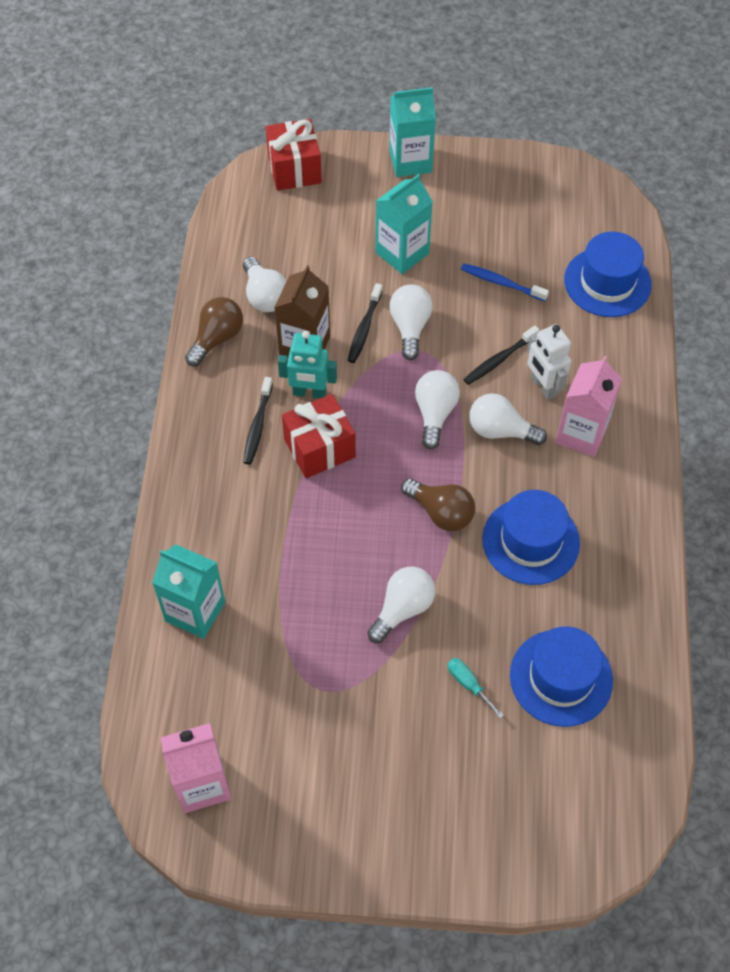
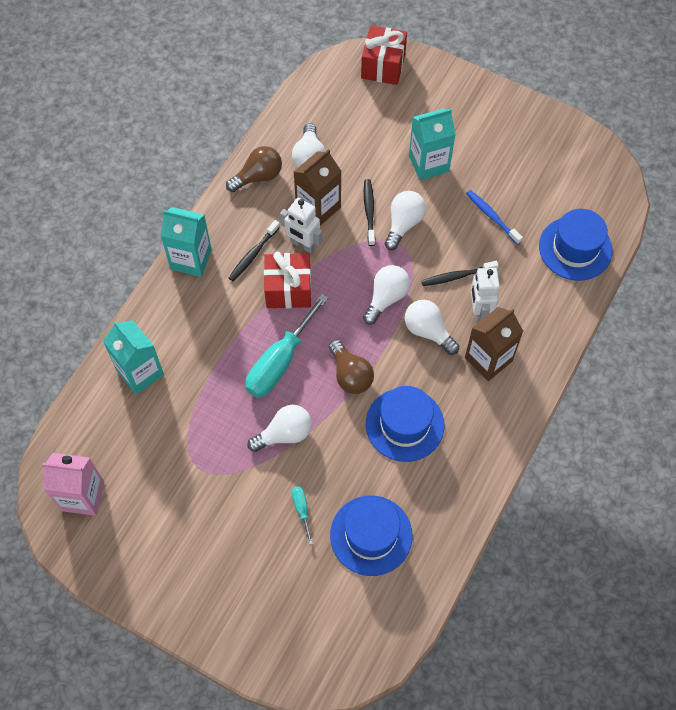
camera: 25 degrees right, 5 degrees up
turquoise robot [278,331,337,398] -> white robot [280,198,323,254]
black toothbrush [347,283,383,363] -> black toothbrush turned 135 degrees clockwise [364,179,375,246]
turquoise carton [389,87,436,177] -> turquoise carton moved to [161,207,212,277]
pink carton [555,356,622,457] -> brown carton [465,307,523,381]
none -> turquoise screwdriver [245,294,328,398]

